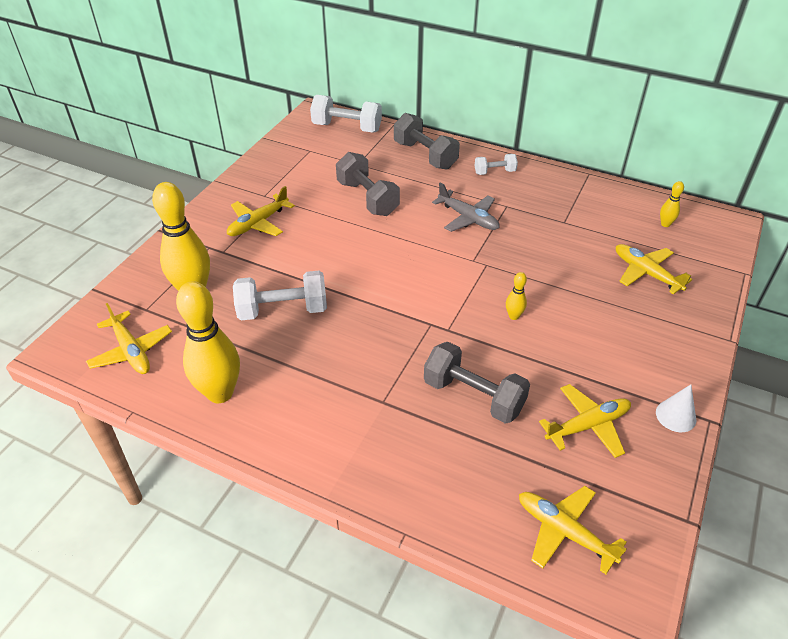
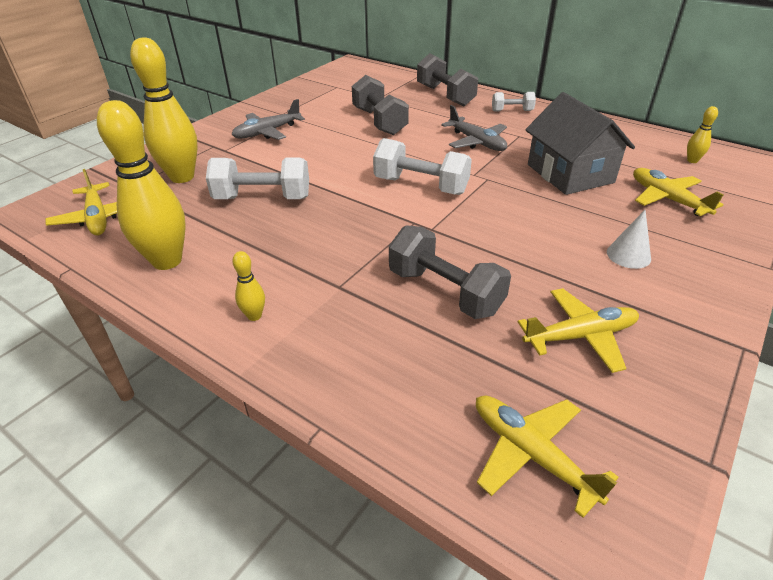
camera: 10 degrees right, 5 degrees down
yellow plane [227,186,295,236] -> grey plane [232,99,305,140]
white dumbbell [310,95,382,132] -> white dumbbell moved to [373,138,472,195]
yellow bowling pin [506,272,527,320] -> yellow bowling pin moved to [232,251,265,321]
white cone [656,384,697,432] -> white cone moved to [607,210,651,269]
none -> grey house [525,92,635,195]

